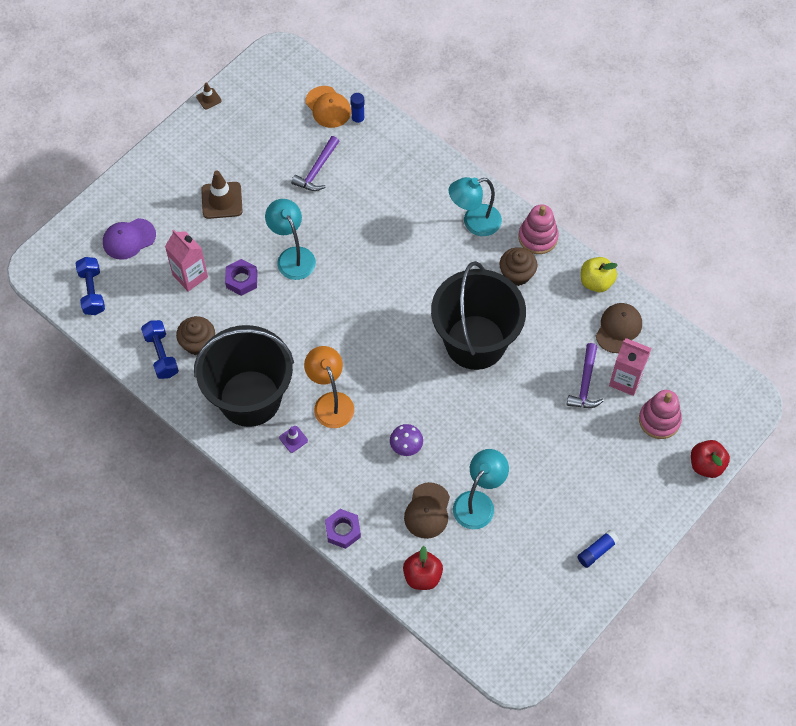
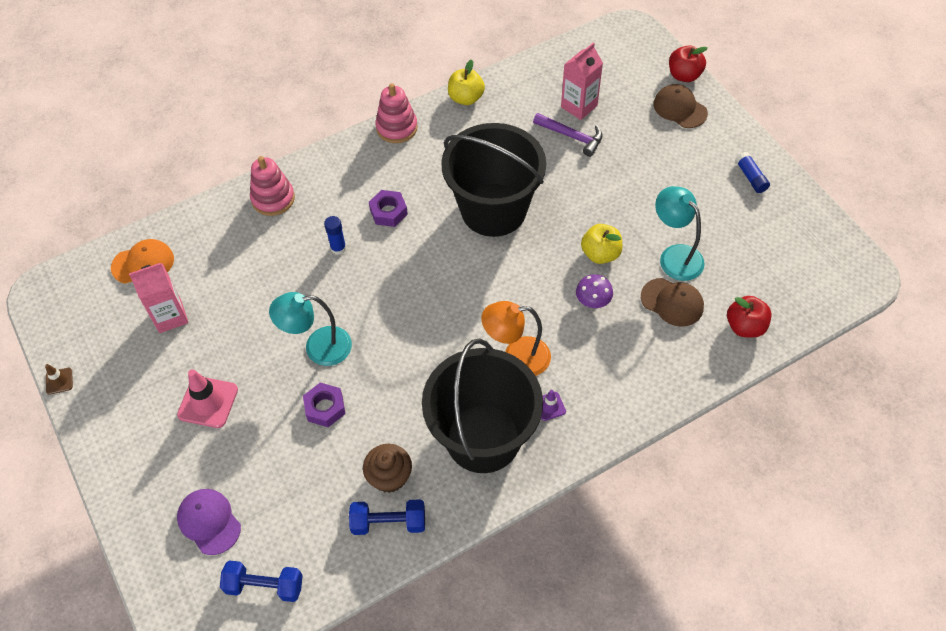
camera: 70 degrees left, 5 degrees down
purple cap [103,218,156,260] -> purple cap turned 150 degrees clockwise [177,489,241,555]
pink carton [165,229,208,292] -> pink carton moved to [129,263,188,333]
brown traffic cone [201,171,243,219] -> pink traffic cone [177,369,238,428]
purple hammer [291,136,339,191] -> none
purple nut [325,509,361,549] -> purple nut moved to [369,190,408,227]
blue glue stick [350,93,365,126] -> blue glue stick moved to [324,216,346,255]
turquoise lamp [449,177,502,236] -> none
brown cupcake [499,247,538,286] -> none
brown cap [596,303,642,353] -> brown cap moved to [653,84,708,128]
pink stacking toy [639,390,682,439] -> pink stacking toy moved to [250,156,295,216]
none -> yellow apple [581,224,622,264]

